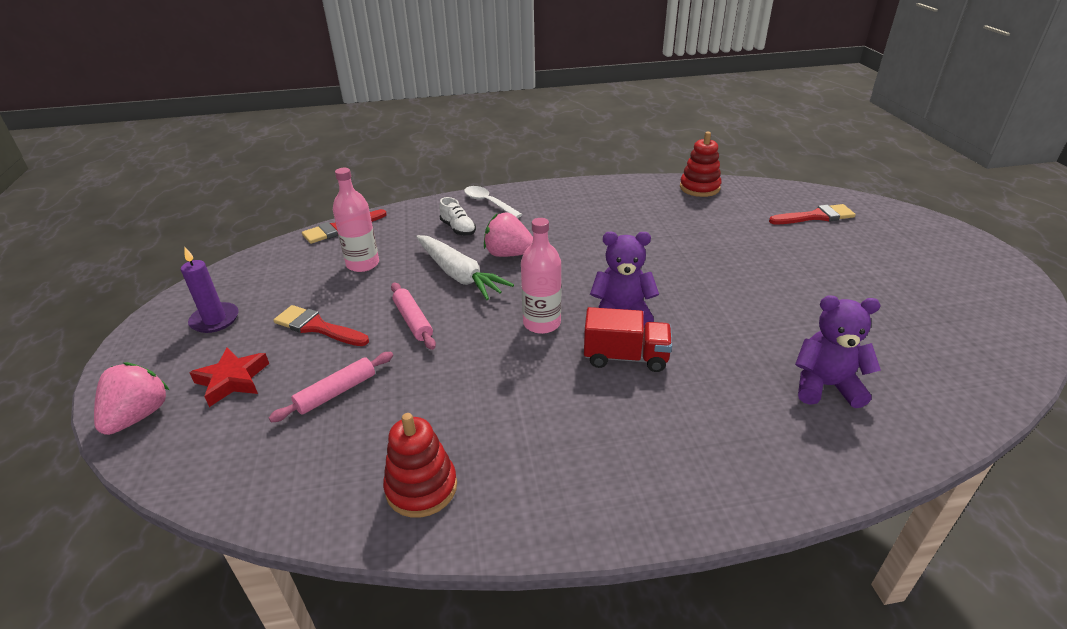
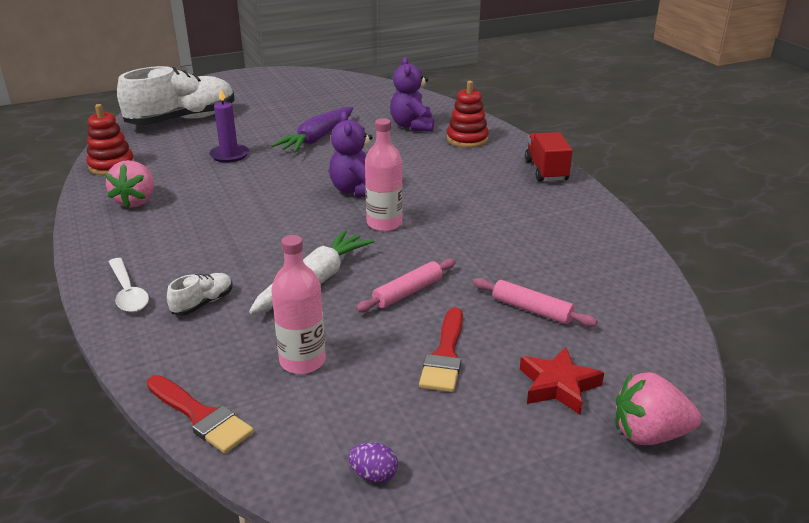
camera: 105 degrees left, 5 degrees down
purple candle [181,246,239,333] -> purple candle moved to [209,88,249,163]
red stacking toy [383,413,457,518] -> red stacking toy moved to [447,81,489,148]
white spoon [464,186,523,218] -> white spoon turned 60 degrees counterclockwise [109,258,149,312]
pink strawberry [484,213,533,257] -> pink strawberry moved to [105,160,154,208]
red truck [584,307,672,372] -> red truck moved to [525,132,573,182]
red brush [769,204,856,224] -> white shoe [117,66,234,125]
none -> purple carrot [271,107,353,153]
none -> purple egg [348,442,398,483]

